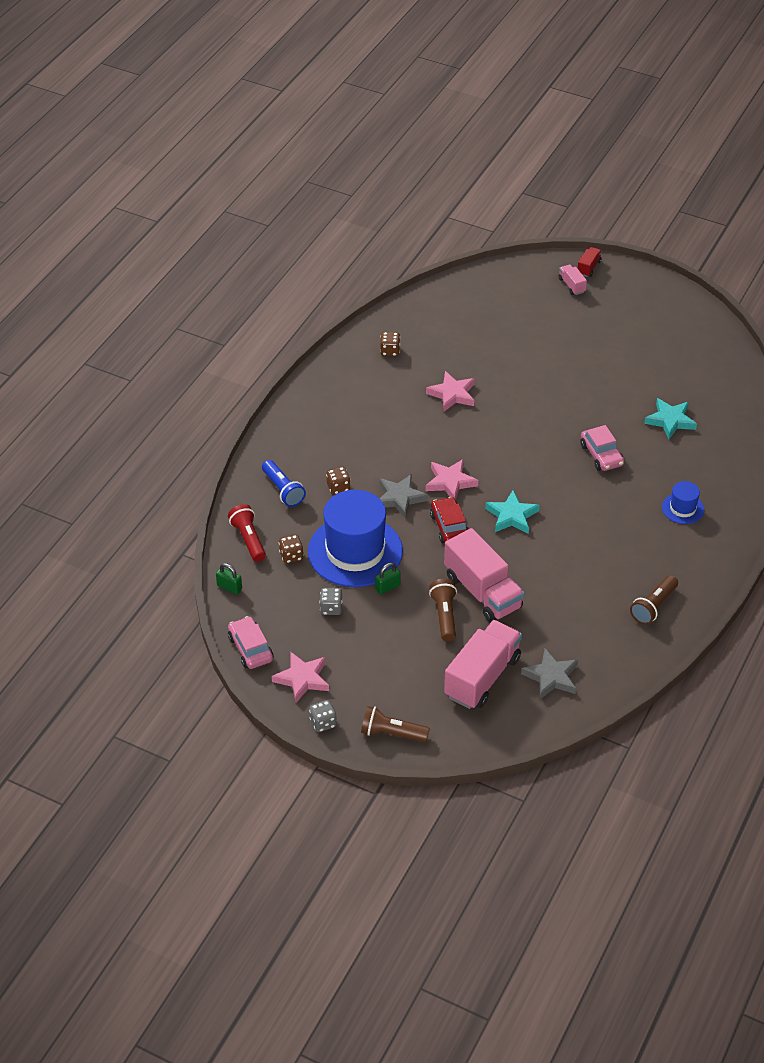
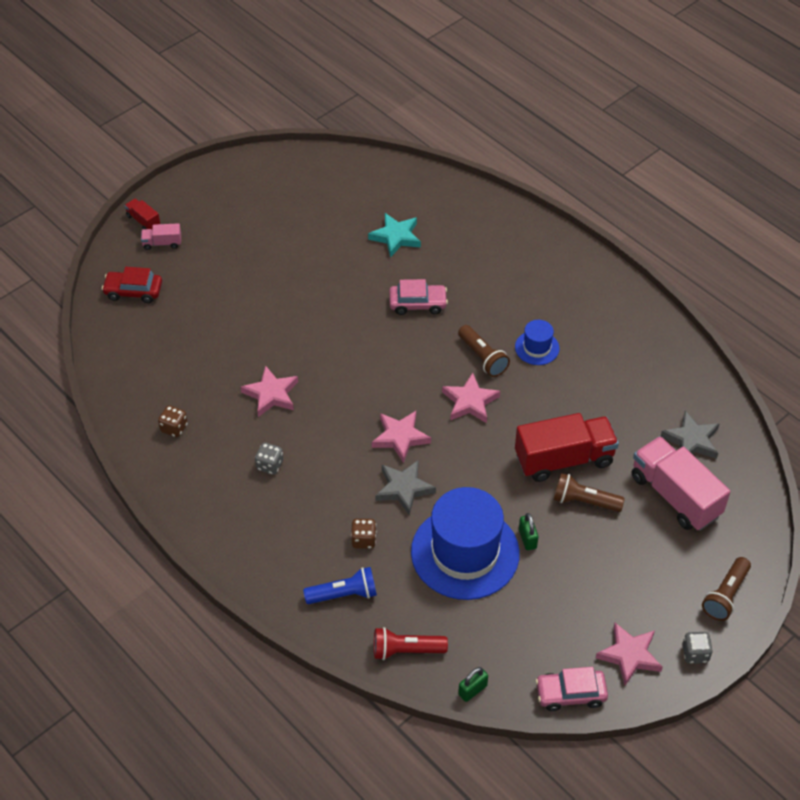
camera: 70 degrees left, 5 degrees up
brown dice [279,534,304,563] -> none
grey dice [320,588,343,615] -> grey dice moved to [255,442,283,475]
red car [430,497,468,544] -> red car moved to [102,267,162,303]
pink truck [444,528,524,623] -> red truck [515,413,619,482]
turquoise star [485,490,540,534] -> pink star [442,373,500,423]
brown flashlight [630,575,678,625] -> brown flashlight moved to [458,325,510,377]
blue hat [662,481,704,524] -> blue hat moved to [515,320,559,365]

